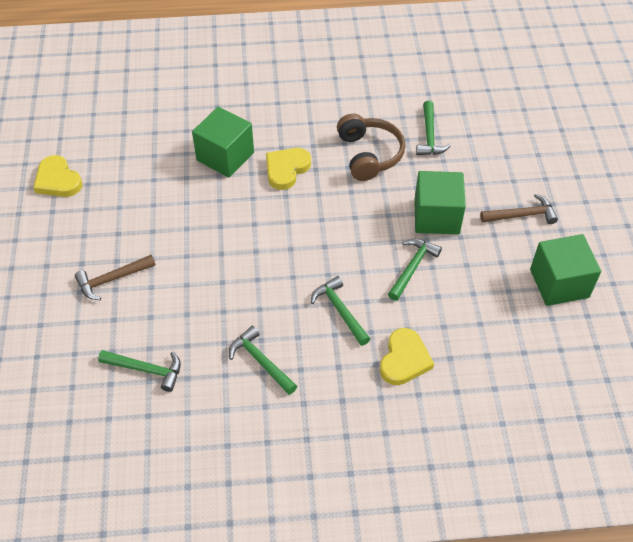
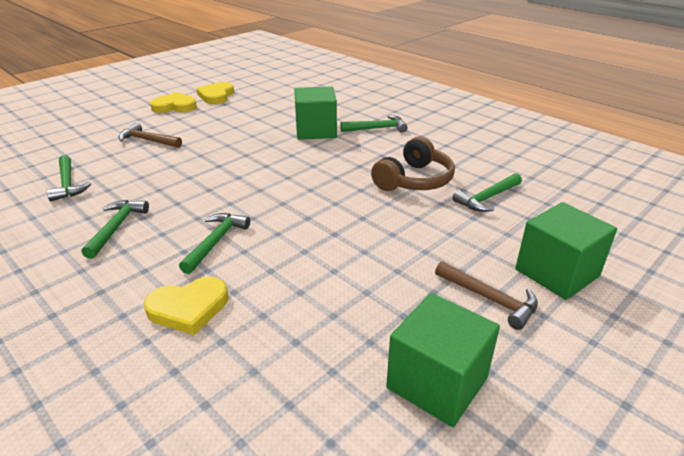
camera: 50 degrees right, 20 degrees down
yellow heart [266,148,311,190] -> yellow heart moved to [150,92,197,113]
green hammer [388,239,442,301] -> green hammer moved to [340,115,407,133]
green cube [414,171,466,234] -> green cube moved to [515,202,617,300]

